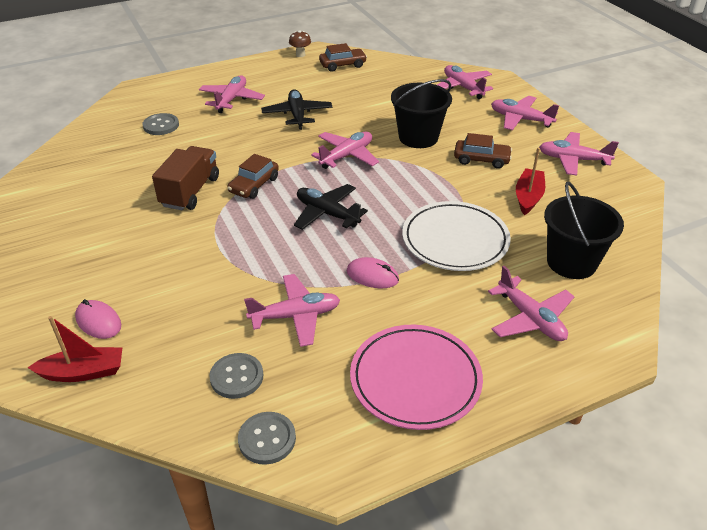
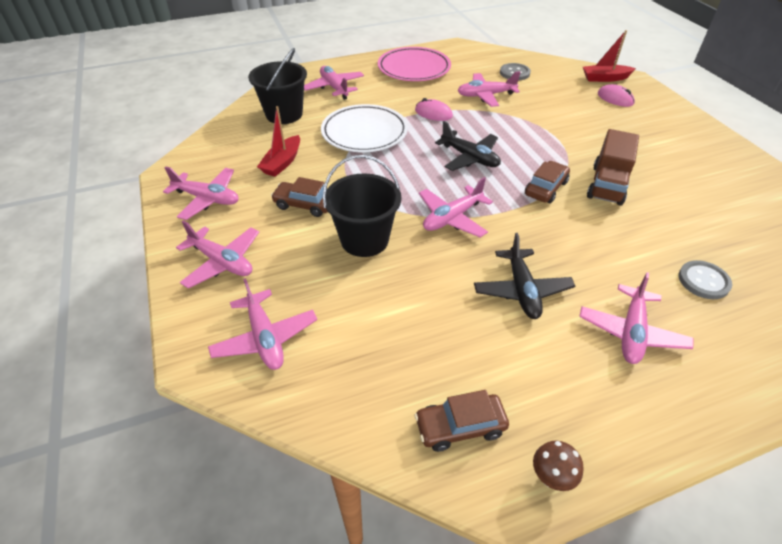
camera: 175 degrees left, 5 degrees up
grey button [238,412,296,465] -> none

